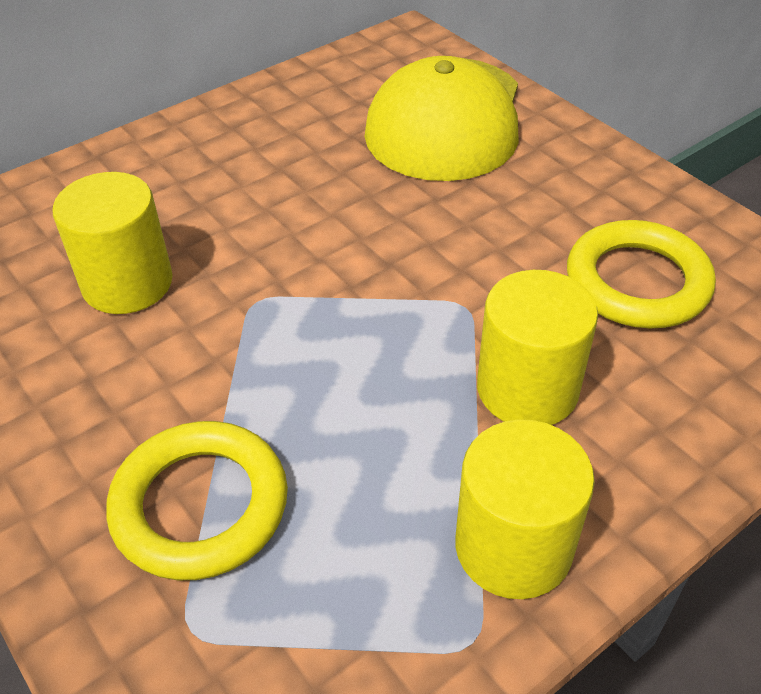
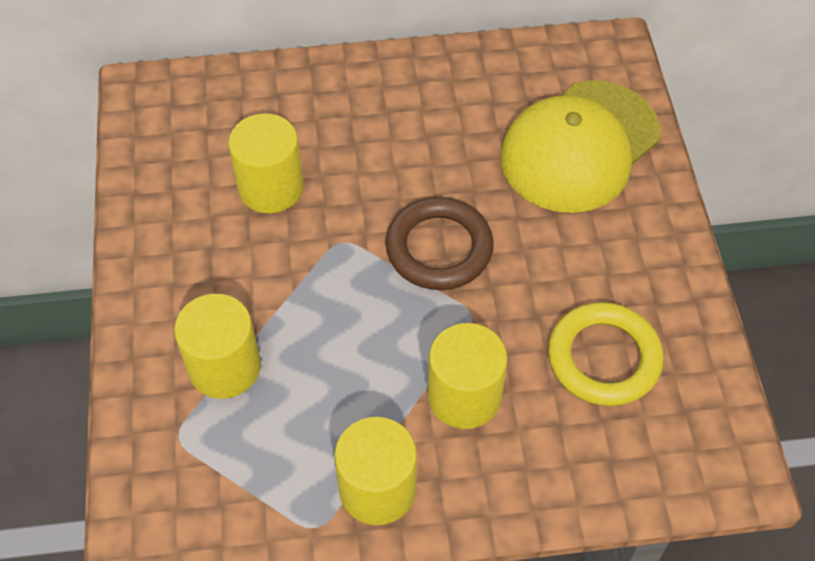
camera: 30 degrees right, 10 degrees up
yellow ring [106,421,288,580] -> yellow cylinder [174,294,261,399]
none -> brown ring [385,197,494,290]

